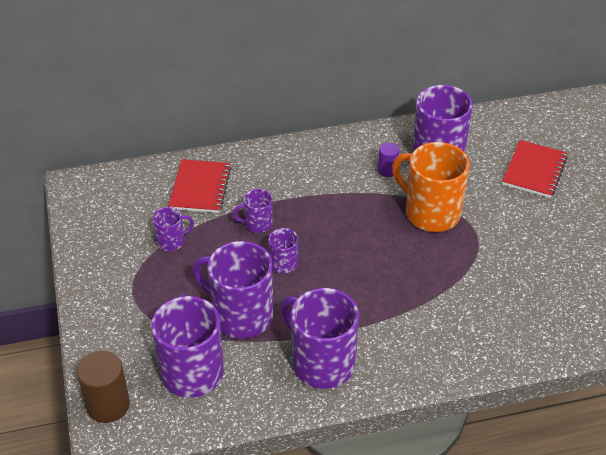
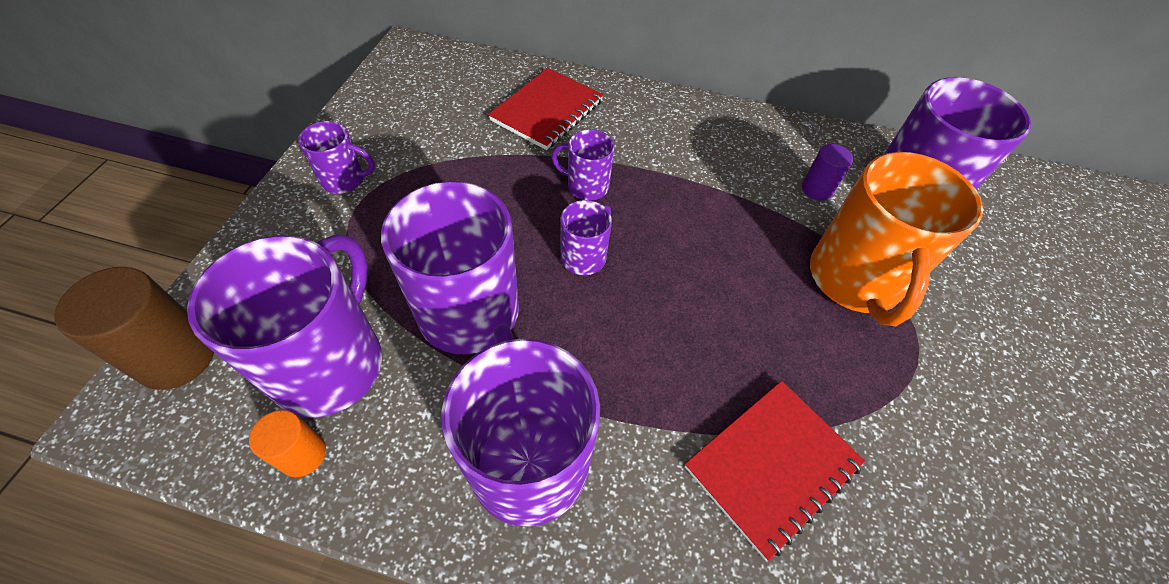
camera: 25 degrees right, 10 degrees up
purple mug [153,207,194,251] -> purple mug moved to [298,121,375,194]
orange mug [392,142,470,232] -> orange mug turned 150 degrees counterclockwise [810,152,983,326]
red notebook [502,140,568,198] -> red notebook moved to [684,381,865,561]
none -> orange cylinder [249,410,326,477]

